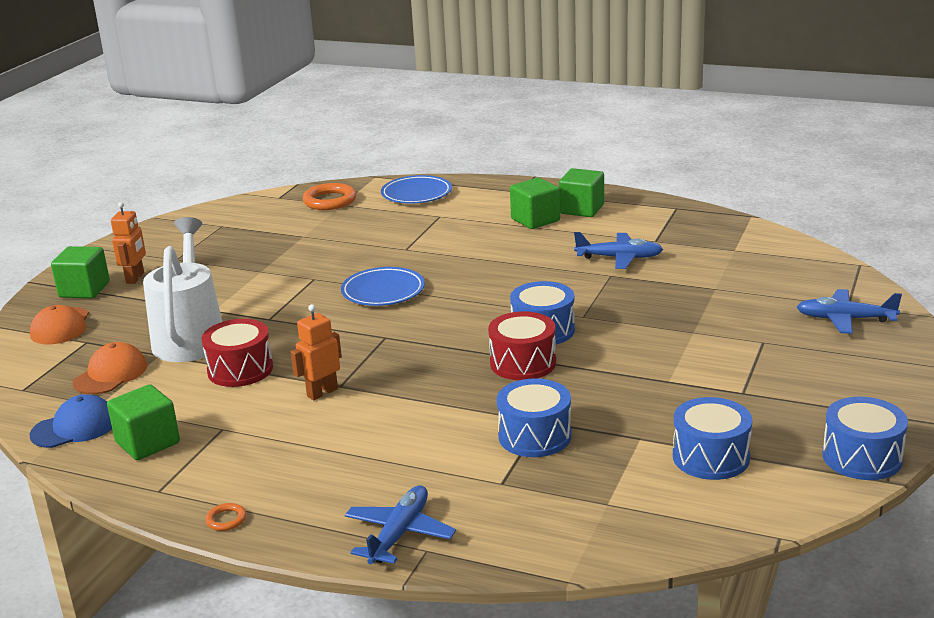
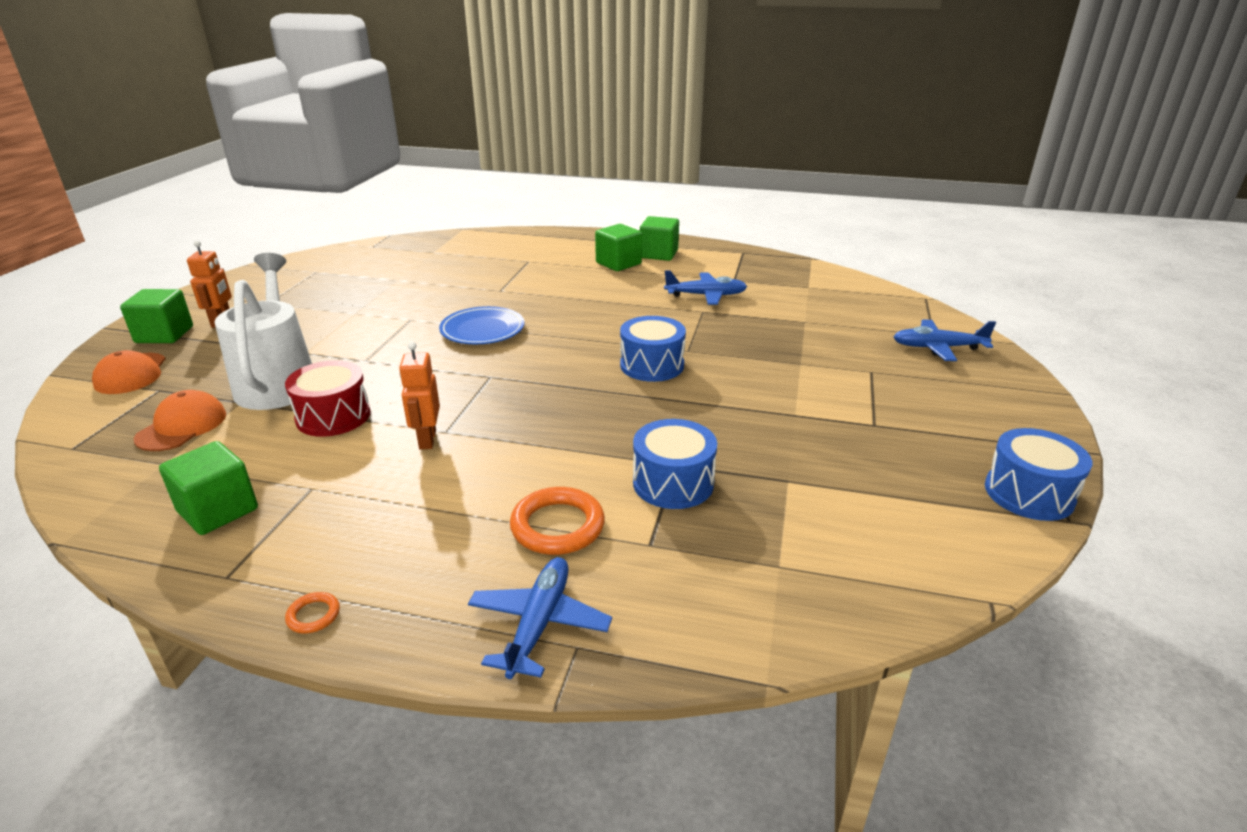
camera: 10 degrees left, 5 degrees up
blue cap [30,394,112,448] -> none
orange robot [291,304,342,400] -> orange robot turned 45 degrees counterclockwise [399,341,440,450]
orange ring [303,183,357,210] -> orange ring moved to [510,487,605,555]
blue plate [381,175,452,204] -> none
red drum [488,311,556,380] -> none
blue drum [673,397,752,480] -> none

